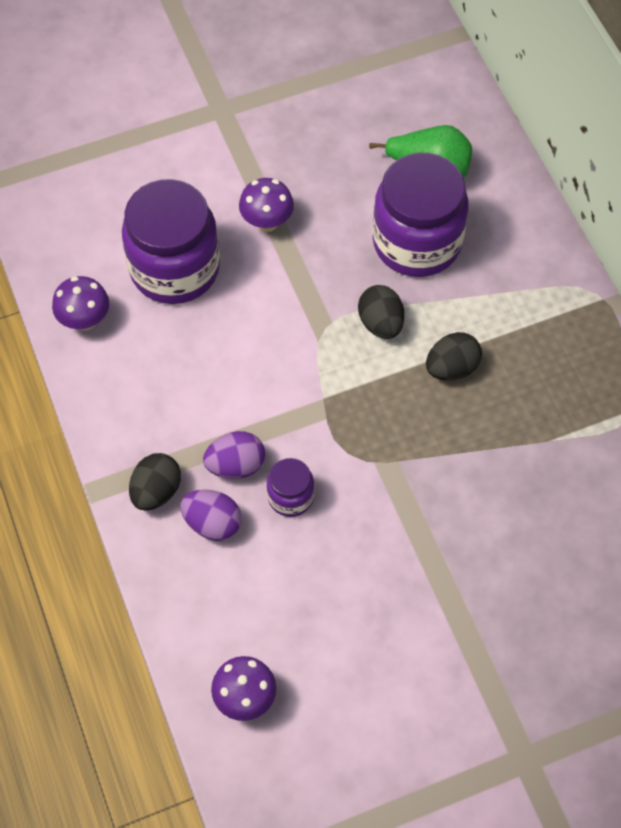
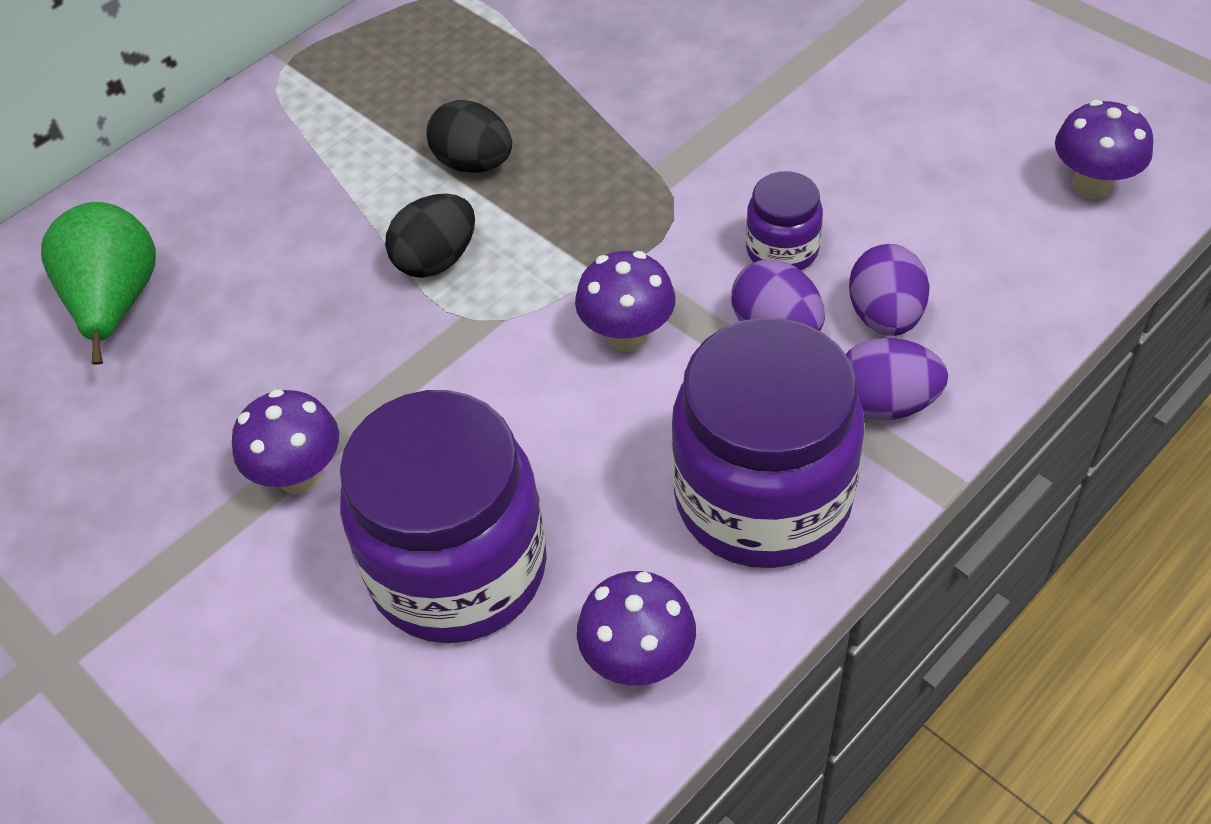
camera: 110 degrees left, 10 degrees down
black egg [129,453,181,511] -> purple egg [846,338,948,421]
purple jar [373,153,469,277] -> purple jar moved to [671,318,865,568]
none -> purple mushroom [575,251,676,352]

